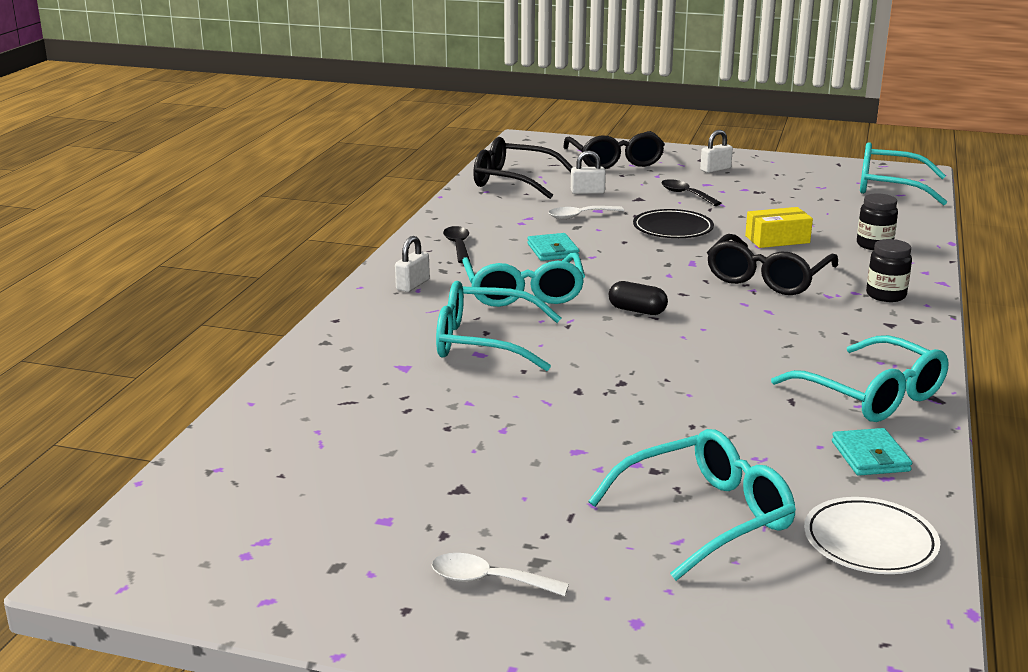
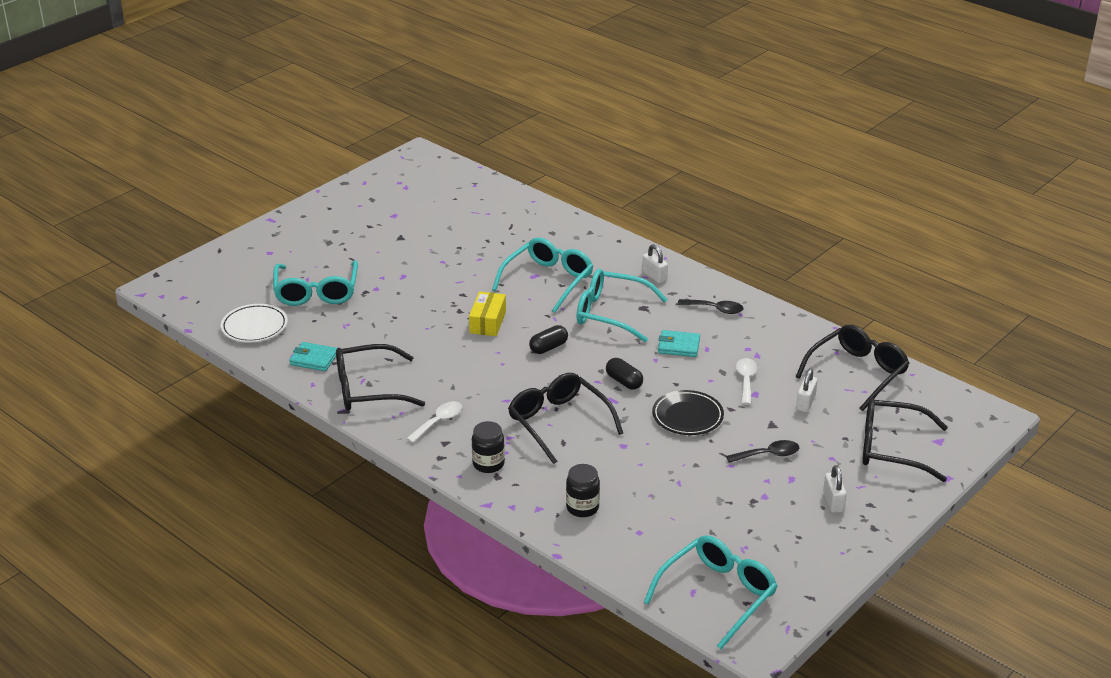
camera: 115 degrees right, 10 degrees up
white spoon [432,553,569,596] -> white spoon moved to [406,401,462,443]
yellow box [745,207,813,248] -> yellow box moved to [469,292,506,336]
turquoise glasses [771,335,949,422] -> black glasses [336,344,425,411]
none -> black capsule [606,358,643,389]

